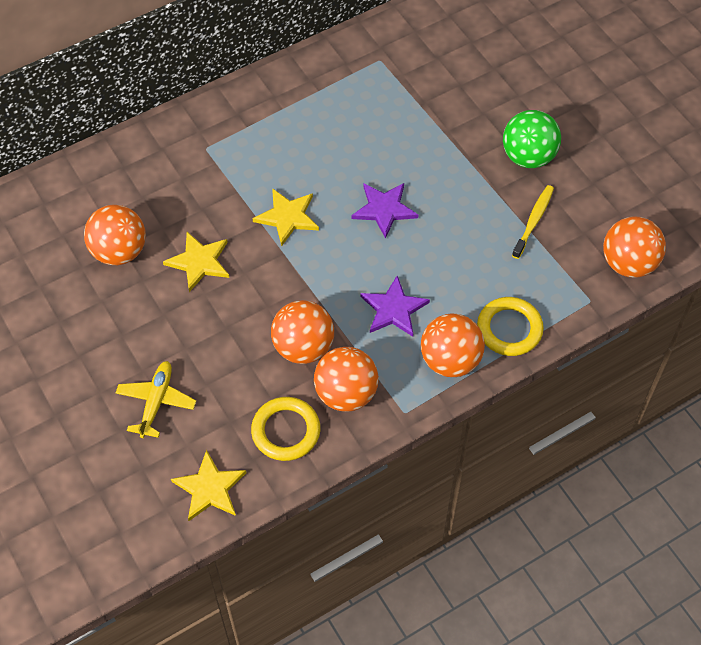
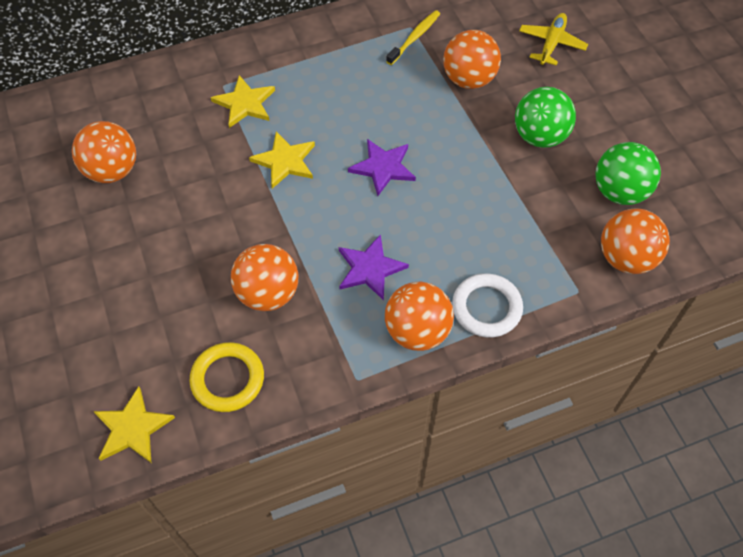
camera: 10 degrees right, 0 degrees up
yellow plane [116,361,196,438] -> yellow plane moved to [519,13,588,66]
yellow star [163,232,229,292] -> yellow star moved to [211,75,275,128]
orange ball [314,347,379,412] -> orange ball moved to [443,30,501,89]
yellow ring [477,297,544,356] -> white ring [452,273,523,338]
yellow toothbrush [512,185,554,259] -> yellow toothbrush moved to [386,10,440,65]
none -> green ball [595,142,661,205]

